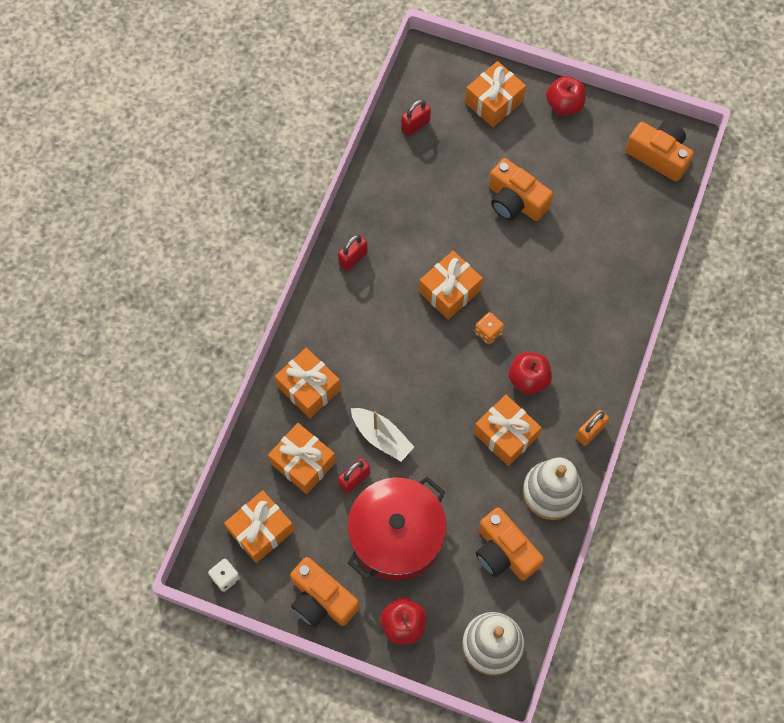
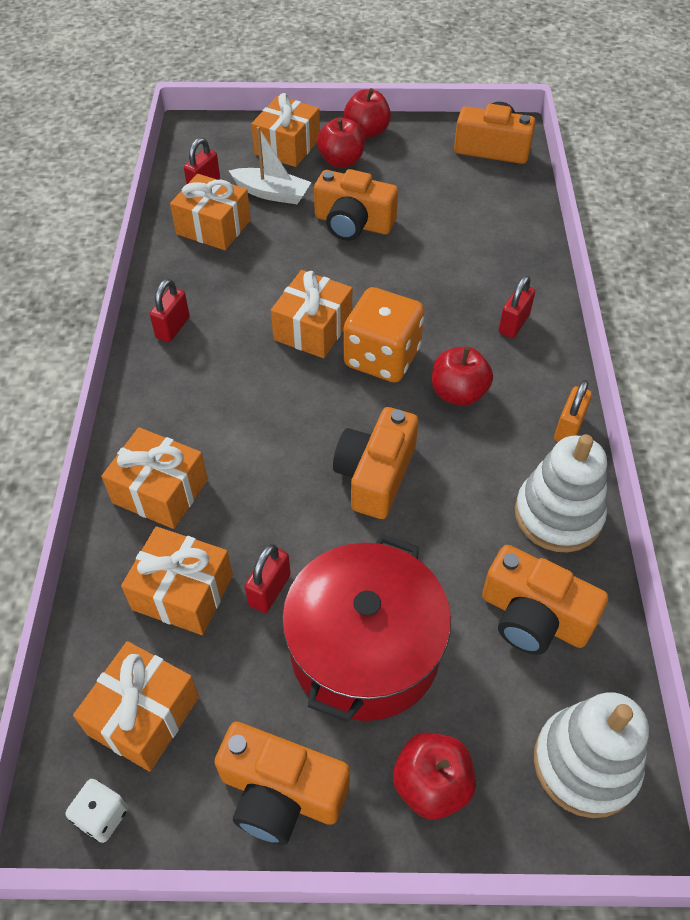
camera: 20 degrees left, 15 degrees down
white boat [351,408,414,462] -> white boat moved to [229,127,311,204]
orange gift [474,395,541,466] -> orange gift moved to [170,174,251,250]
orange dice [475,312,504,344] -> orange dice [344,287,425,383], size x2.11
none -> red apple [317,117,365,168]
none -> orange camera [333,407,418,519]
none -> red padlock [498,276,535,338]

